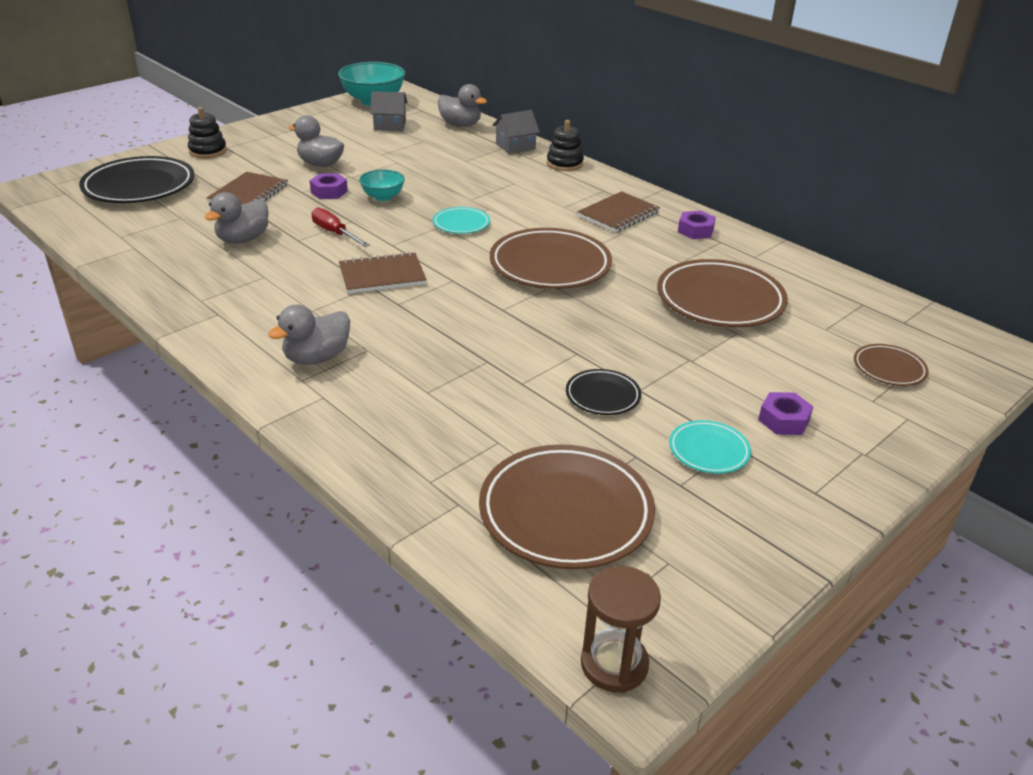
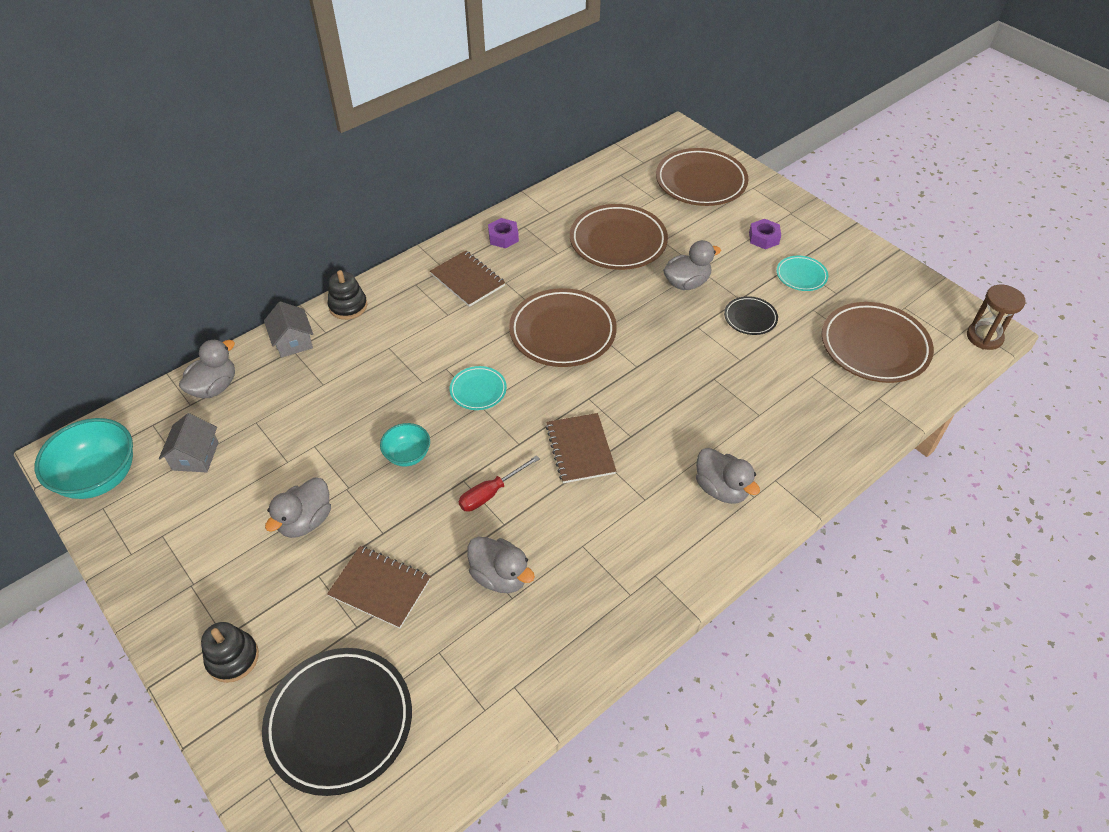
camera: 85 degrees left, 15 degrees up
purple nut [309,173,348,199] -> none
brown plate [854,344,929,386] -> brown plate [656,148,748,206], size x1.98
none -> grey duck [663,240,721,290]

